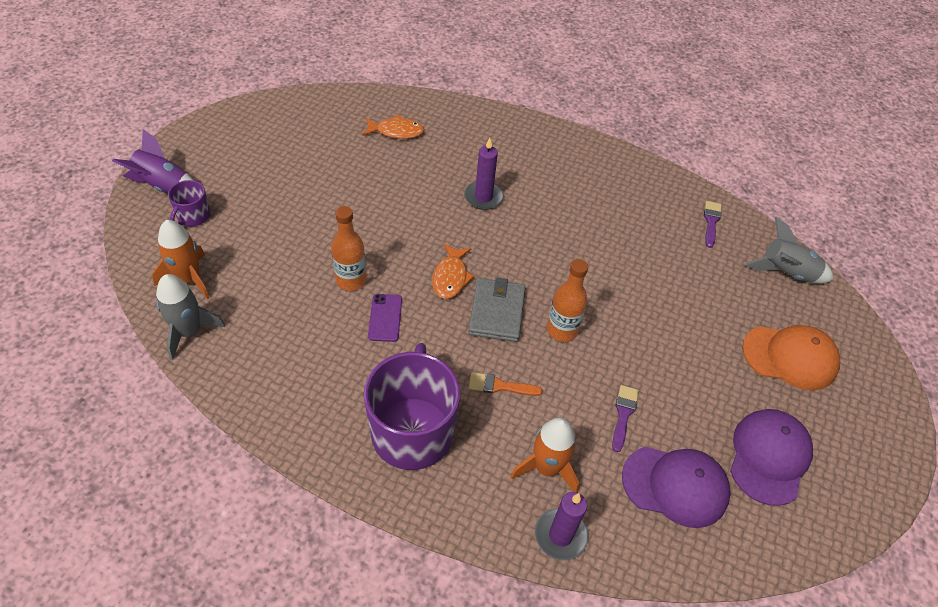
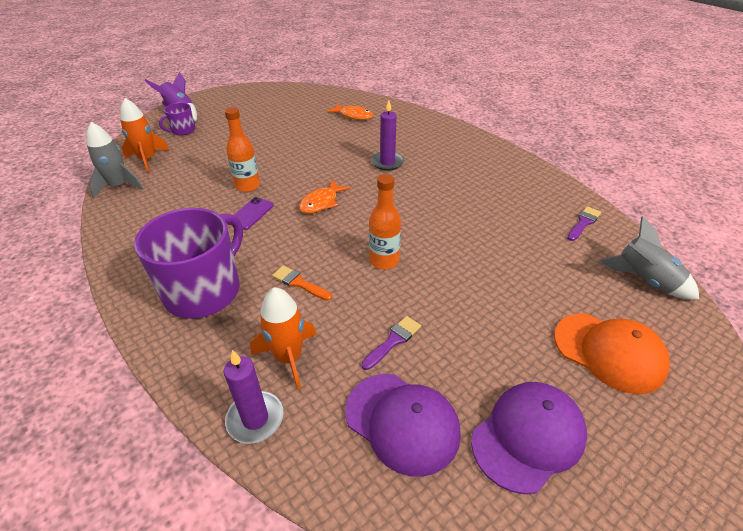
camera: 30 degrees right, 10 degrees down
grey wallet [468,278,526,342] -> none

